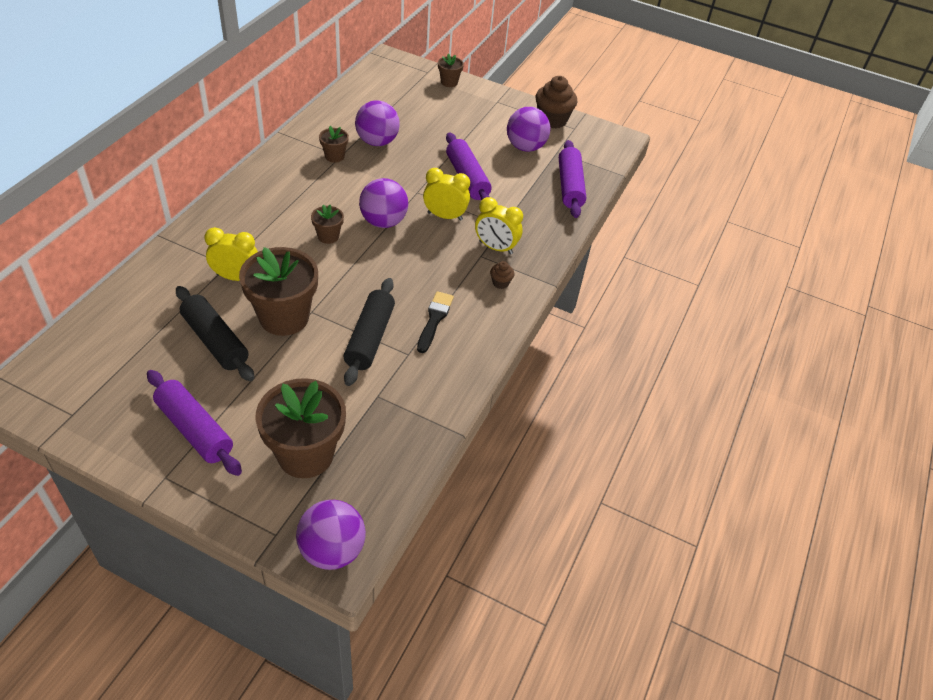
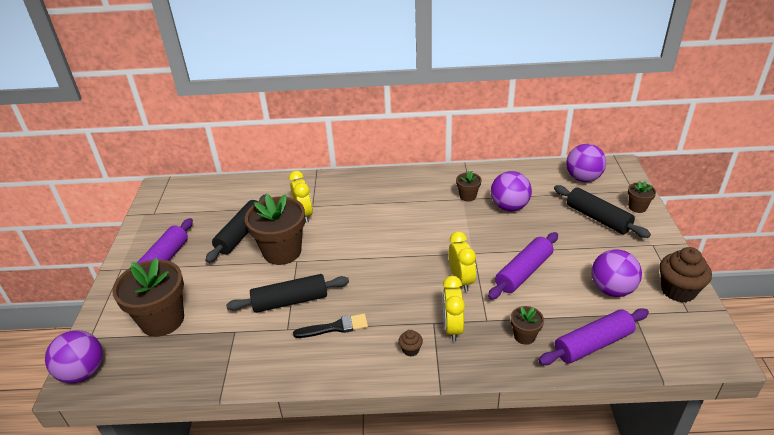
camera: 70 degrees right, 10 degrees down
brown flower pot [311,205,344,244] -> brown flower pot moved to [511,306,544,345]
purple ball [359,178,408,228] -> purple ball moved to [566,144,606,182]
none -> black rolling pin [554,185,651,238]

